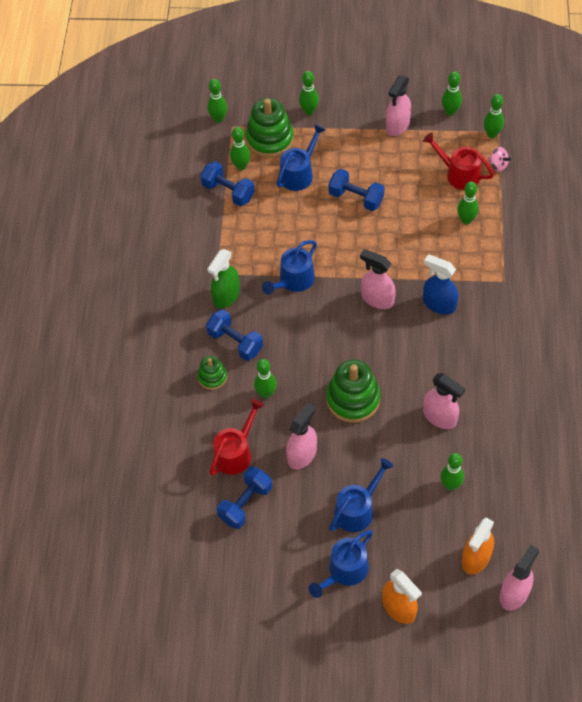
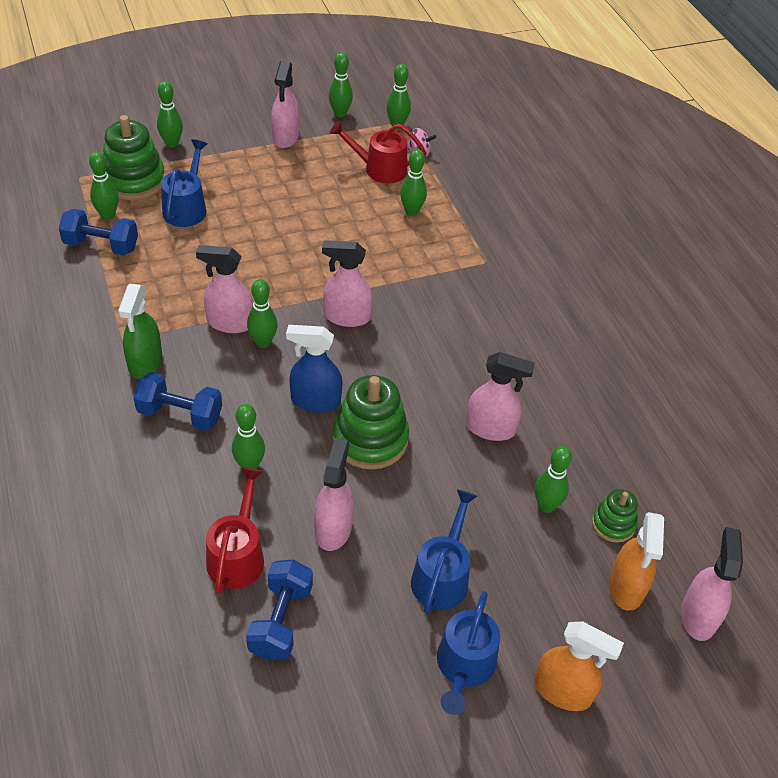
camera: 30 degrees left, 10 degrees down
green stacking toy [197,355,227,390] -> green stacking toy moved to [592,489,638,543]
green bowling pin [207,79,227,123] -> green bowling pin moved to [247,279,278,348]
blue watering can [262,240,317,295] -> pink spray bottle [196,245,253,333]
blue dumbbell [329,169,384,211] -> none
blue spray bottle [423,254,458,315] -> blue spray bottle moved to [286,325,342,413]

